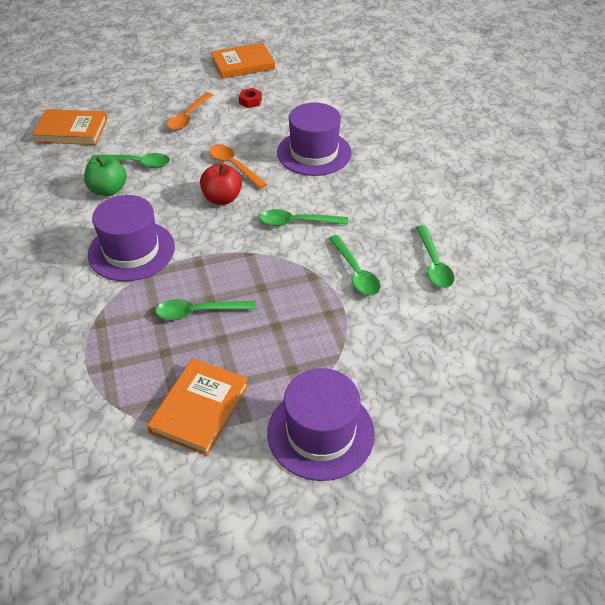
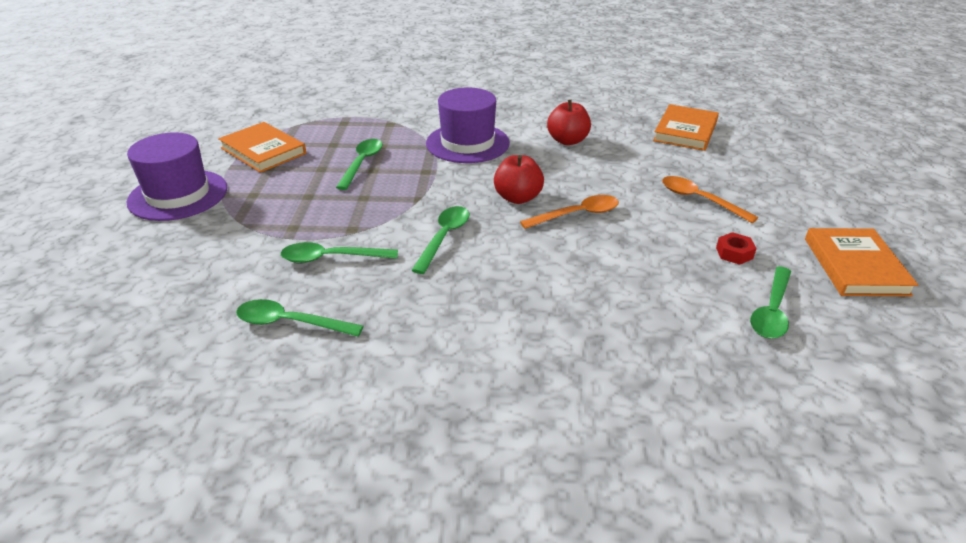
camera: 110 degrees right, 10 degrees down
green apple [84,155,127,196] -> red apple [547,100,591,145]
green spoon [90,153,170,168] -> green spoon moved to [750,266,791,339]
purple hat [277,103,352,176] -> none

